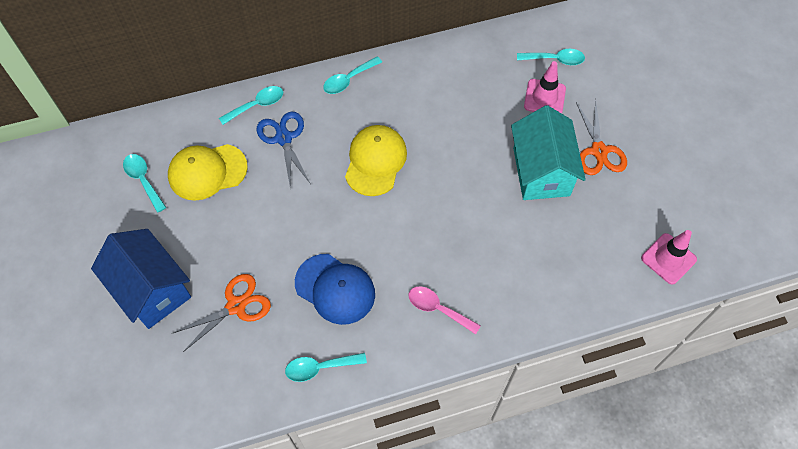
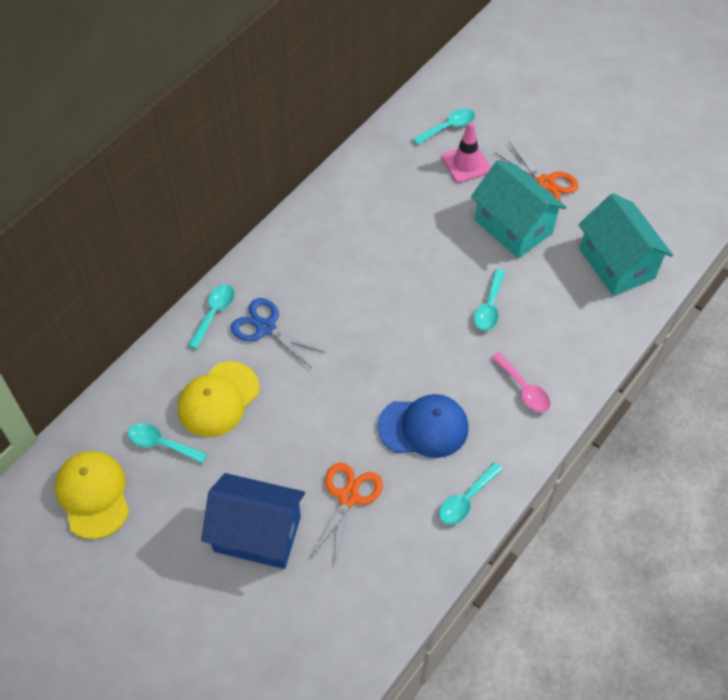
camera: 35 degrees left, 5 degrees down
turquoise spoon [323,56,382,94] -> turquoise spoon moved to [474,269,505,331]
yellow cap [345,125,407,196] -> yellow cap moved to [55,451,129,539]
pink spoon [408,286,481,334] -> pink spoon turned 120 degrees counterclockwise [491,352,551,412]
pink traffic cone [641,230,697,285] -> none
none -> turquoise house [578,193,673,296]

